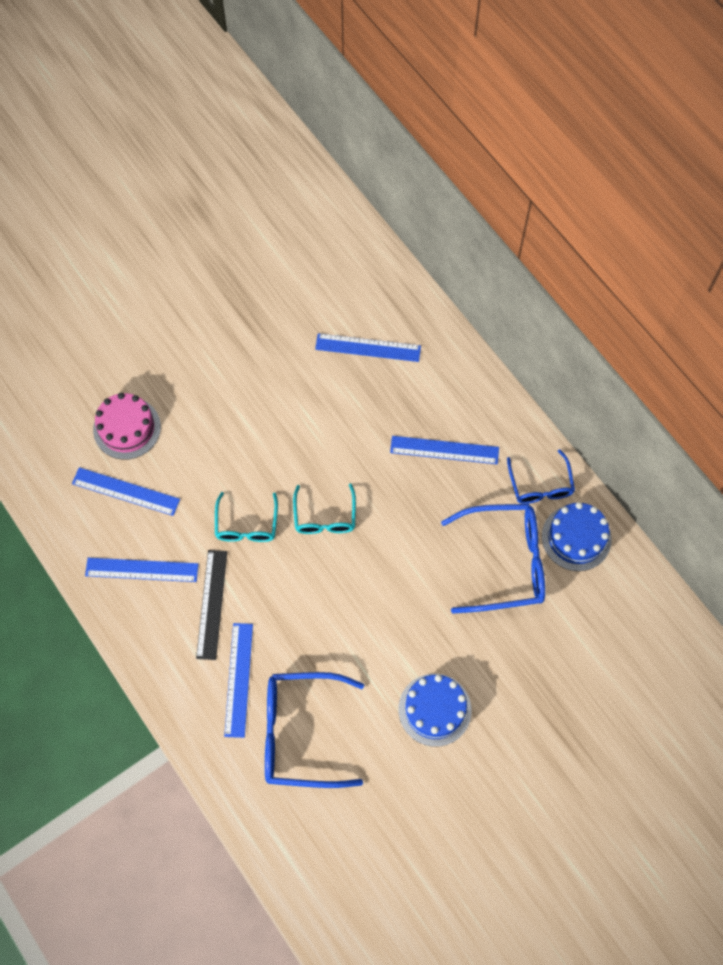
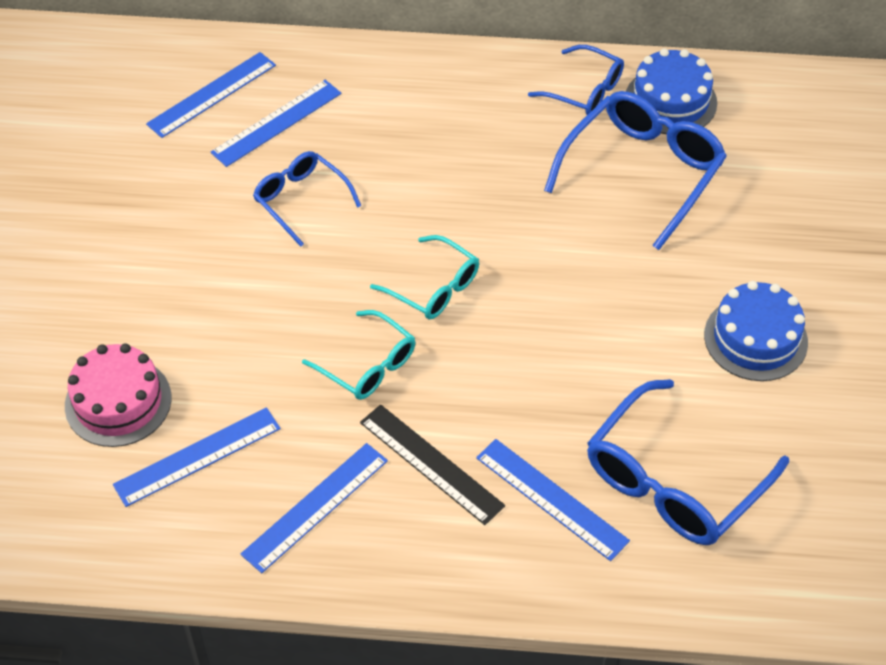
camera: 50 degrees left, 15 degrees down
blue ruler [390,436,499,464] -> blue ruler moved to [146,52,276,138]
none -> blue glasses [253,151,361,247]

